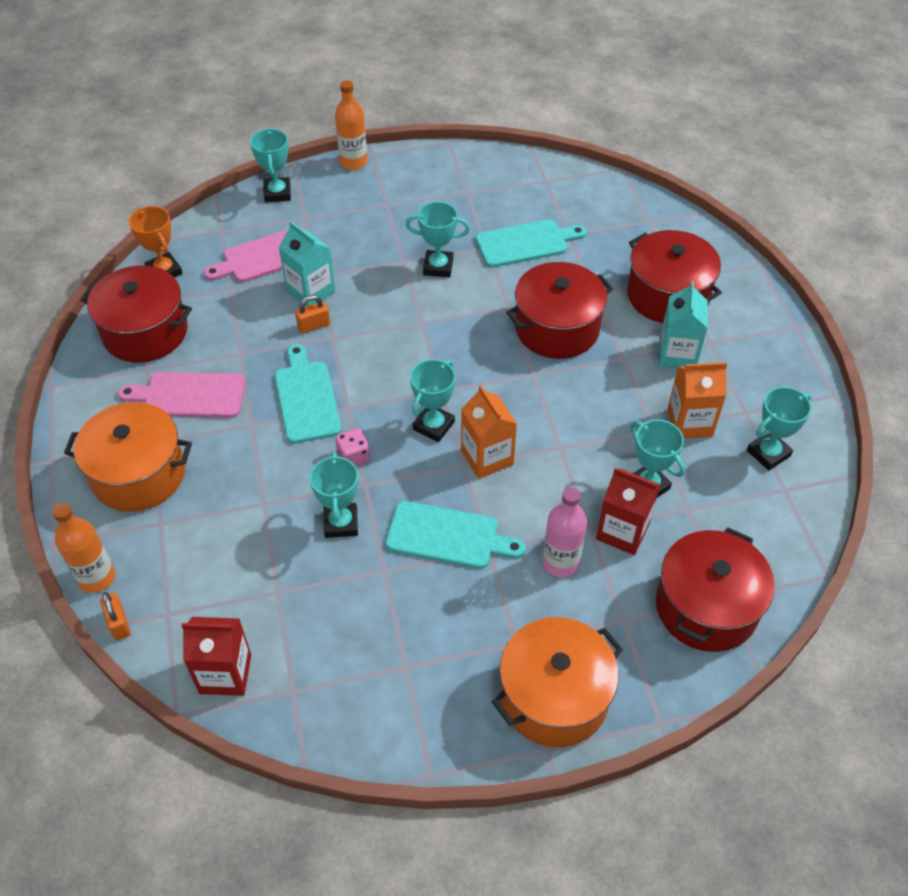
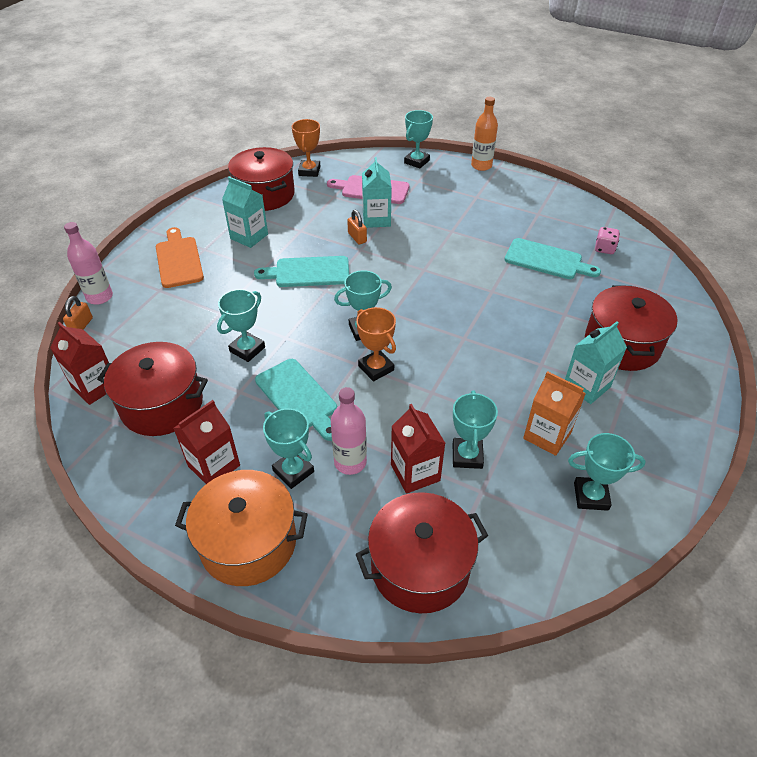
camera: 40 degrees right, 5 degrees down
orange bottle [52,503,115,593] -> pink bottle [64,222,113,305]
orange pot [64,402,192,512] -> orange cutting board [156,227,204,288]
pink cutting board [118,372,245,418] -> turquoise carton [222,177,268,248]
turquoise cutting board [275,344,341,444] -> turquoise cutting board turned 120 degrees counterclockwise [254,256,349,287]
orange padlock [295,295,330,334] -> orange padlock turned 45 degrees clockwise [347,210,367,244]
pink dice [335,428,370,466] -> pink dice moved to [595,227,620,254]
turquoise trophy [406,201,470,277] -> turquoise trophy moved to [263,408,314,489]
orange carton [461,385,517,479] -> orange trophy [356,307,396,382]
red pot [506,262,613,359] -> red pot moved to [97,342,208,436]
none -> red carton [173,400,240,484]

